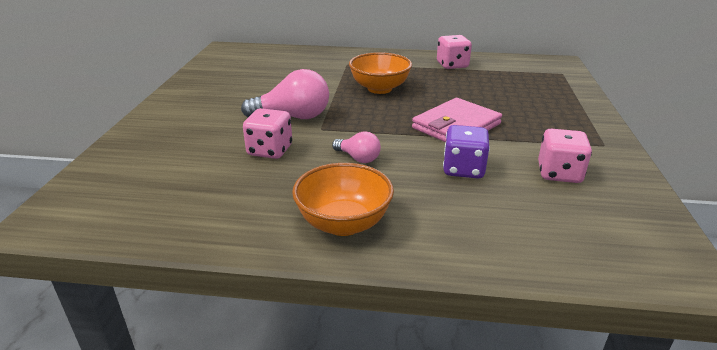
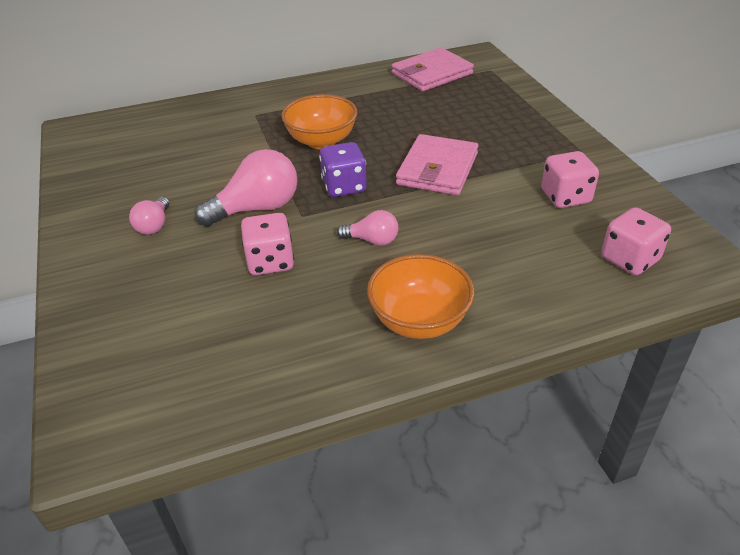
camera: 25 degrees left, 10 degrees up
pink dice [437,35,472,69] -> pink dice moved to [601,207,671,275]
purple dice [443,125,490,178] -> purple dice moved to [319,142,367,197]
none -> pink light bulb [129,197,169,235]
none -> pink wallet [391,48,474,91]

